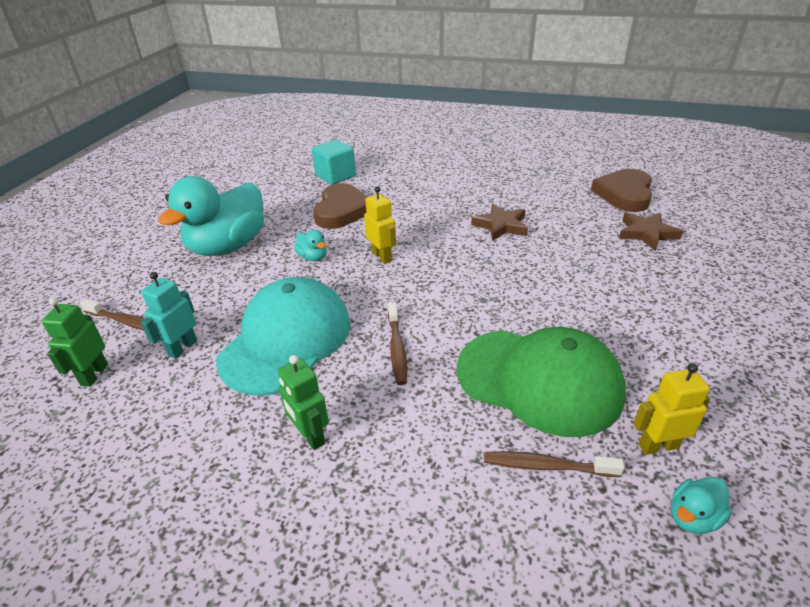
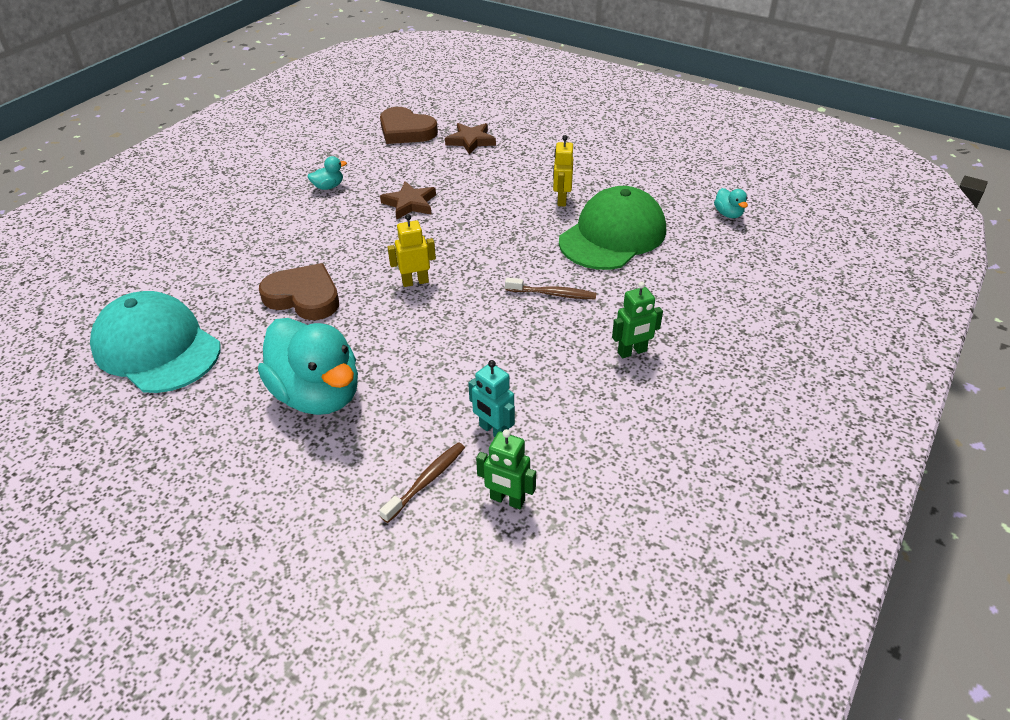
camera: 75 degrees left, 5 degrees up
turquoise cap [216,277,351,396] -> turquoise cap moved to [90,291,220,393]
turquoise duck [294,230,327,261] -> turquoise duck moved to [308,156,347,190]
turquoise cube [312,140,356,185] -> none
brown toothbrush [484,451,624,477] -> none
yellow robot [633,363,710,455] -> yellow robot moved to [553,135,573,206]

